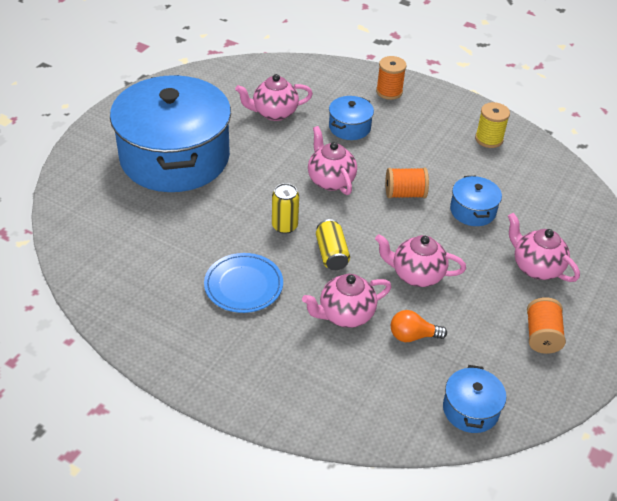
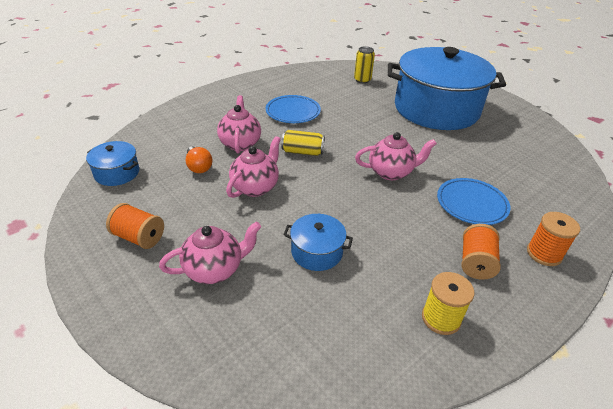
camera: 110 degrees right, 5 degrees down
pink teapot [235,74,313,121] -> none
yellow can [272,183,299,234] -> yellow can moved to [354,46,375,84]
blue pot [329,96,374,140] -> blue plate [437,178,511,225]
orange spool [386,168,429,198] -> orange spool moved to [461,224,501,280]
orange light bulb [391,310,447,342] -> orange light bulb turned 135 degrees clockwise [186,146,213,173]

